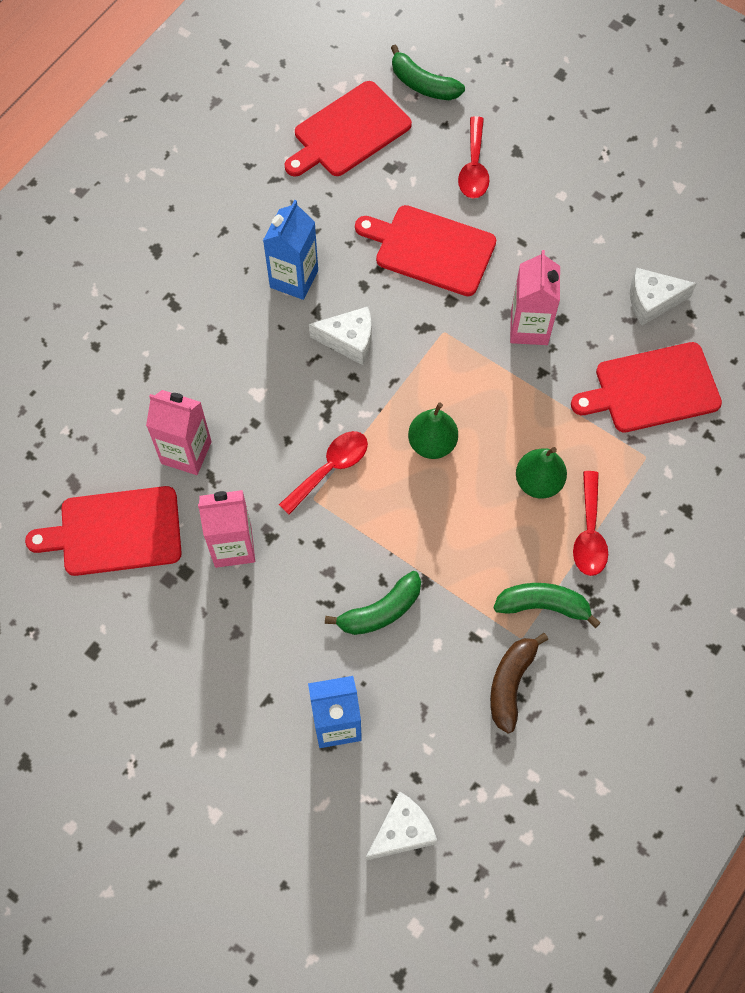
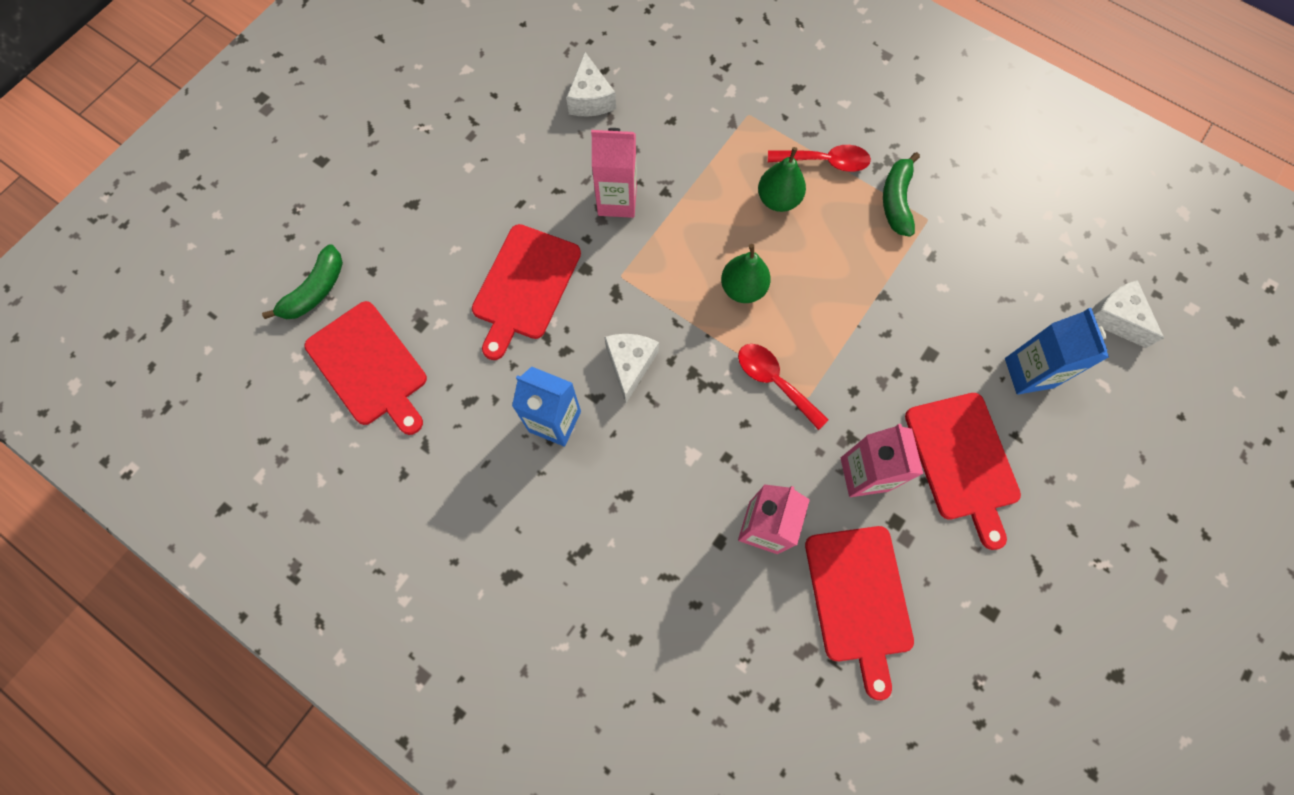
camera: 90 degrees left, 5 degrees up
green banana [325,571,421,635] -> none
red spoon [458,116,489,198] -> none
brown banana [490,633,548,733] -> none
red cutting board [571,342,722,433] -> red cutting board moved to [905,393,1021,550]

